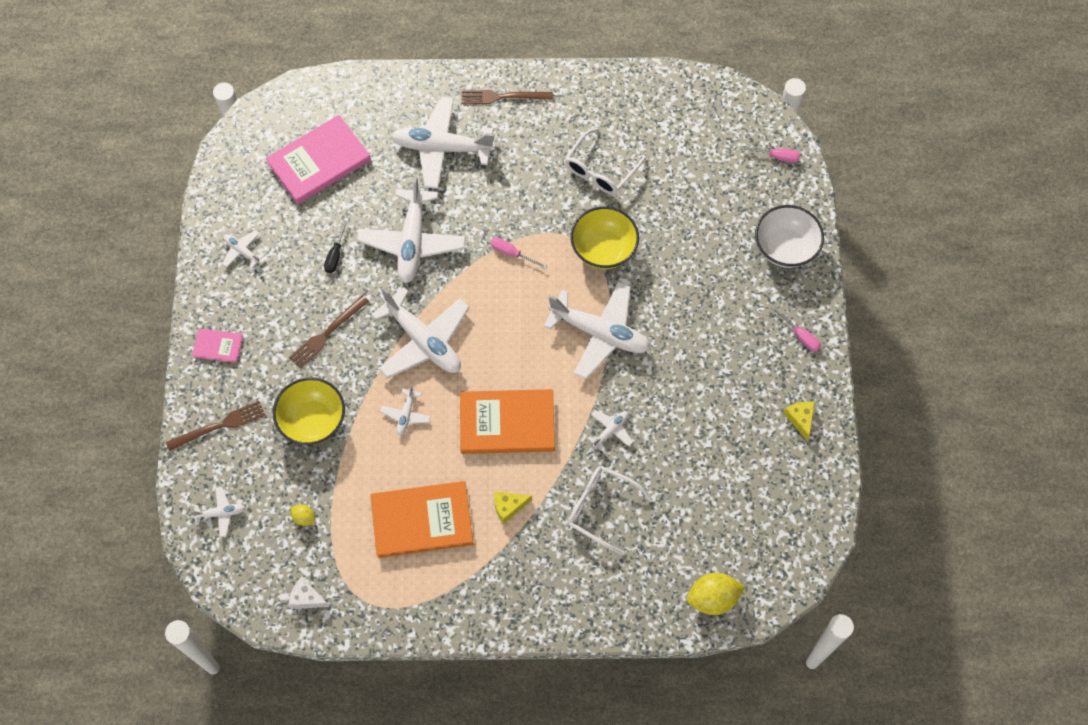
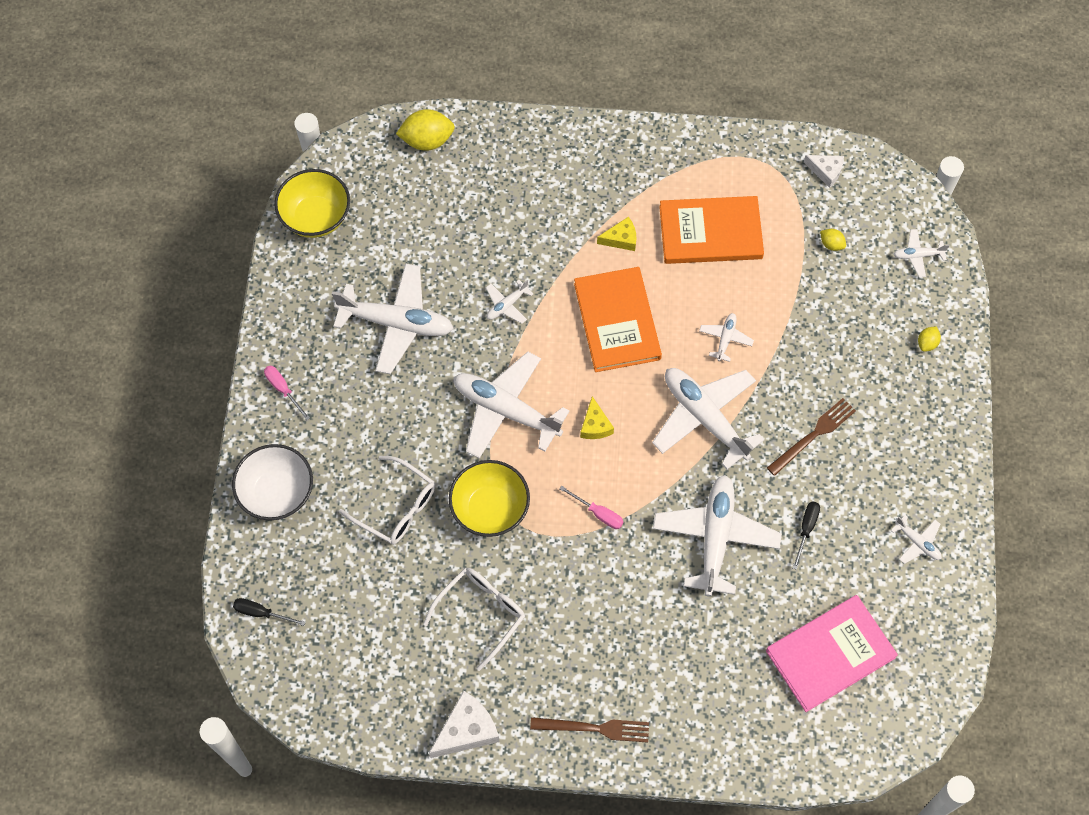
camera: 175 degrees left, 0 degrees up
brown fork [166,401,265,451] -> yellow lemon [918,326,941,352]
pink book [192,329,243,363] -> none
yellow bowl [273,377,345,445] -> yellow bowl moved to [274,169,350,238]
white plane [391,97,495,189] -> white plane moved to [332,263,454,374]
orange book [460,389,555,454] -> orange book turned 75 degrees clockwise [574,267,662,372]
white glasses [568,466,653,555] -> white glasses moved to [339,456,435,545]
pink screwdriver [740,146,800,163] -> black screwdriver [233,598,306,626]
yellow cheese [784,402,815,441] -> yellow cheese moved to [580,396,614,439]
none -> white cheese [429,690,499,758]

